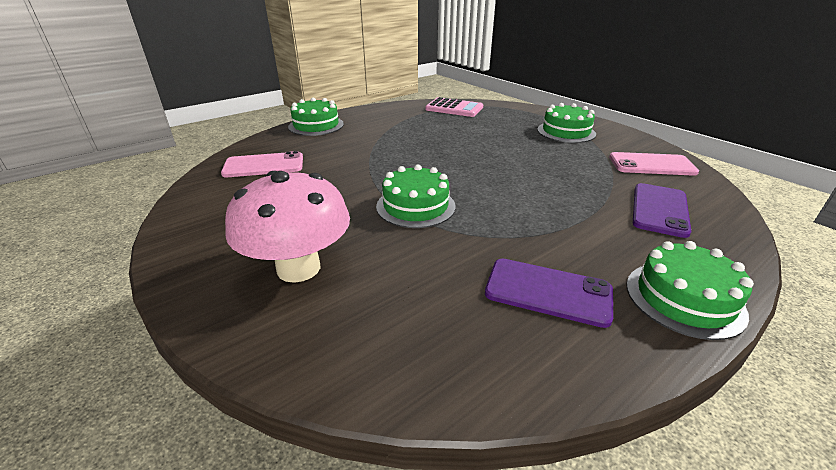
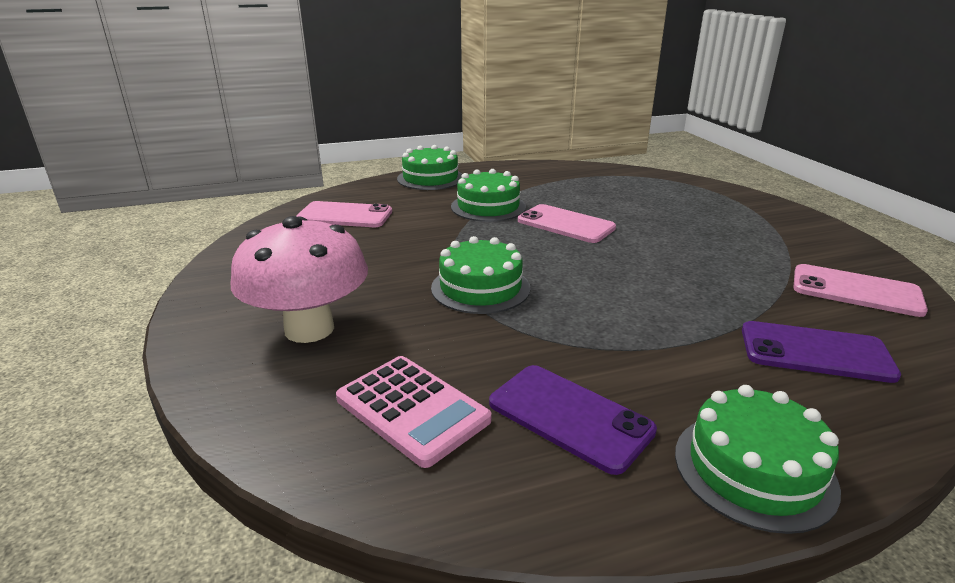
camera: 20 degrees right, 5 degrees down
pink calculator [425,97,483,117] -> pink calculator moved to [336,356,492,468]
green cake [537,103,596,143] -> green cake moved to [451,169,526,222]
purple phone [633,183,691,238] -> purple phone turned 60 degrees clockwise [742,321,901,383]
none -> pink phone [518,204,616,243]

